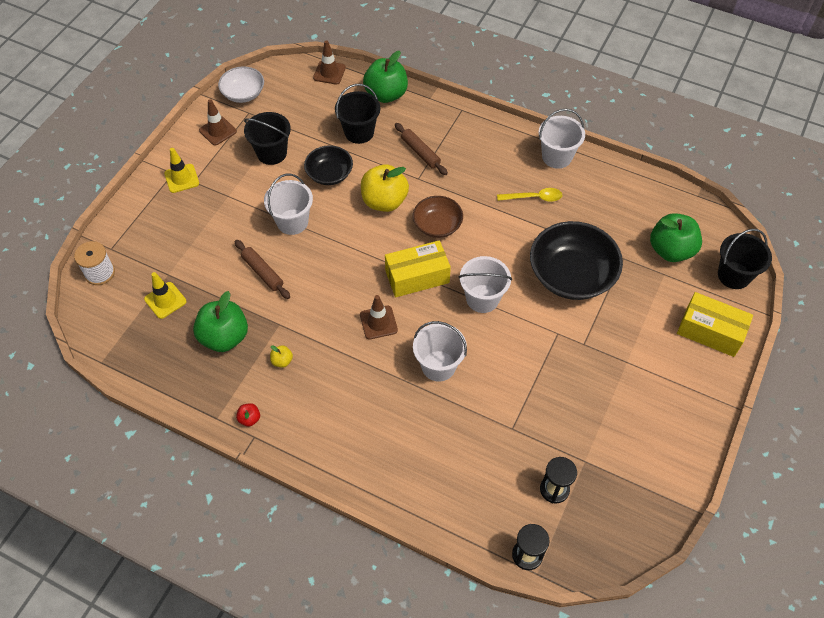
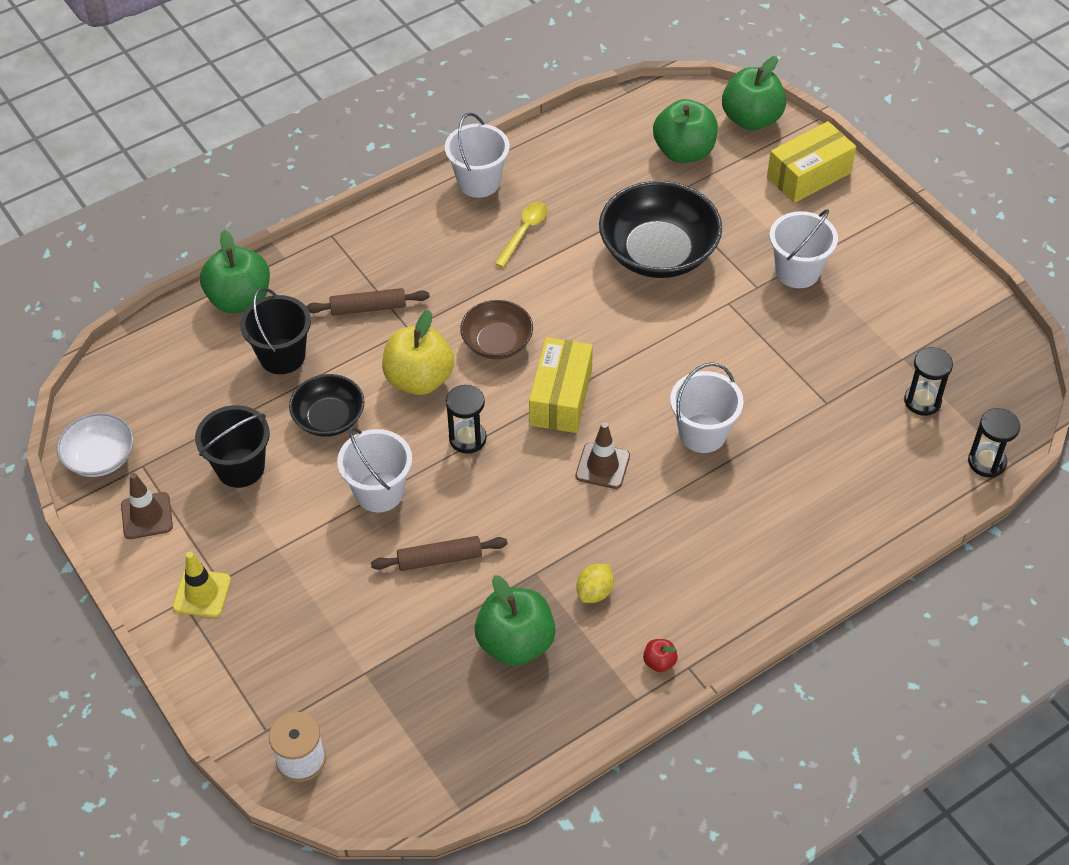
camera: 60 degrees left, 5 degrees down
yellow traffic cone [144,272,186,319] -> none
yellow apple [270,345,293,368] -> yellow lemon [576,564,614,603]
brown traffic cone [313,40,346,85] -> none
white bucket [459,256,512,313] -> white bucket moved to [770,209,838,288]
black bucket [718,229,772,289] -> green apple [722,56,786,130]
none -> black hourglass [446,385,487,454]

